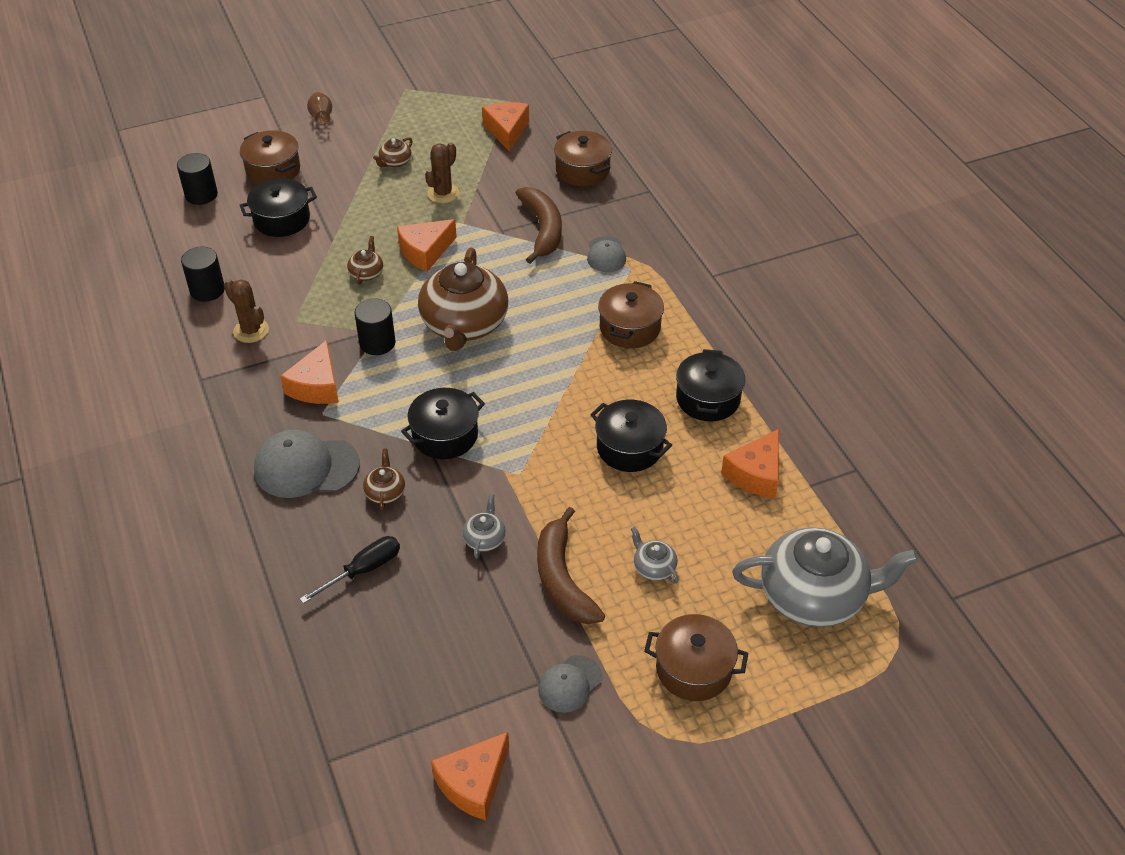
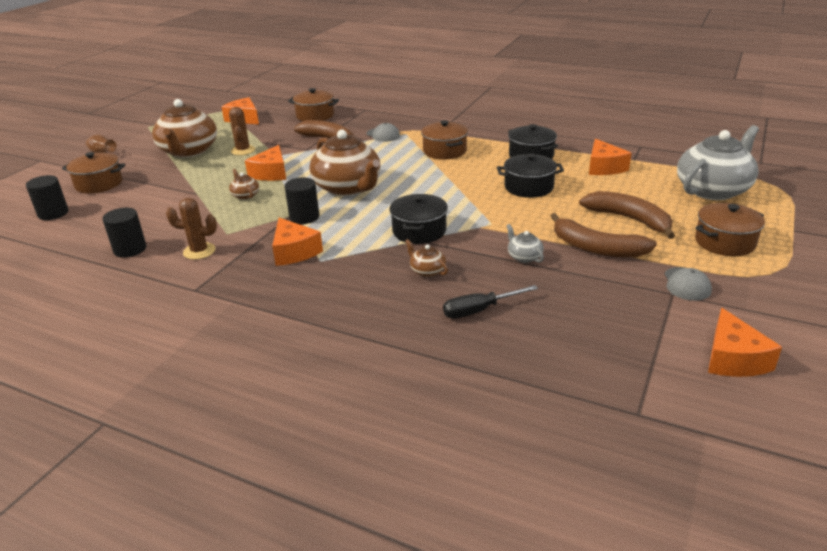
camera: 40 degrees left, 15 degrees down
black pot [239,178,317,237] -> none
grey cap [254,430,360,498] -> none
black screwdriver [300,536,400,604] -> black screwdriver turned 120 degrees counterclockwise [443,285,538,319]
brown teapot [373,137,413,168] -> brown teapot [152,99,217,158], size x2.41
grey teapot [631,526,678,583] -> brown banana [579,191,675,239]

